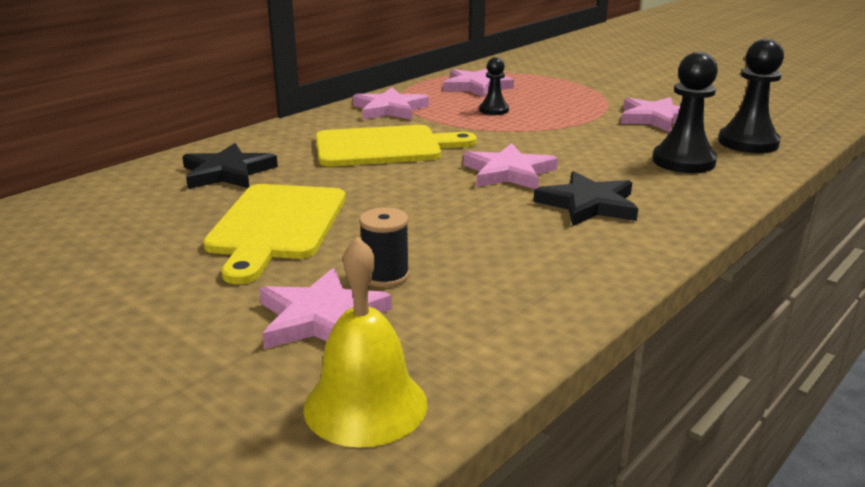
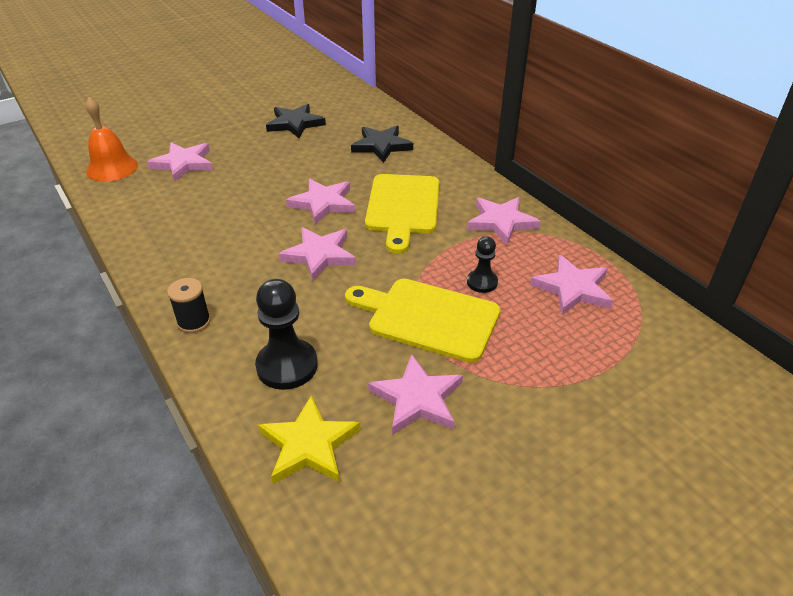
camera: 105 degrees right, 15 degrees up
yellow cutting board [203,184,346,284] -> yellow cutting board moved to [345,279,500,363]
yellow bell [303,236,427,447] -> orange bell [85,97,138,182]
black spool [359,208,409,287] -> black spool moved to [167,278,210,333]
black star [533,171,638,226] -> black star moved to [266,104,326,138]
black pawn [718,39,784,153] -> yellow star [258,395,360,484]
none -> pink star [286,179,355,224]

